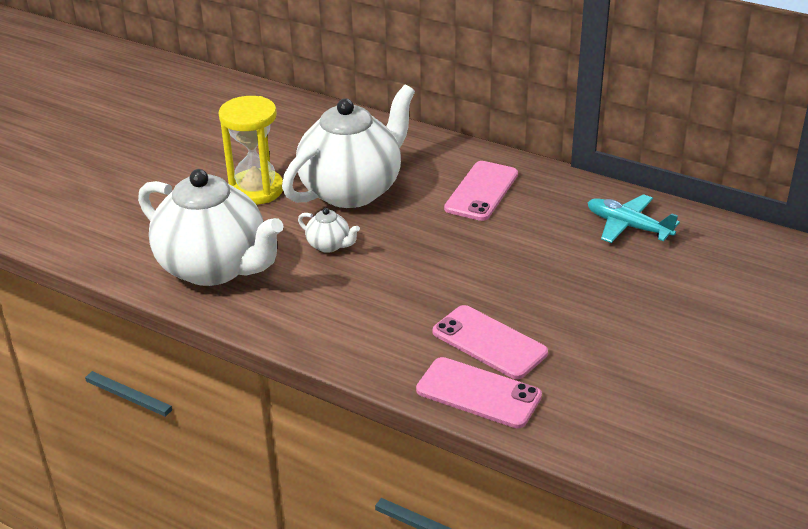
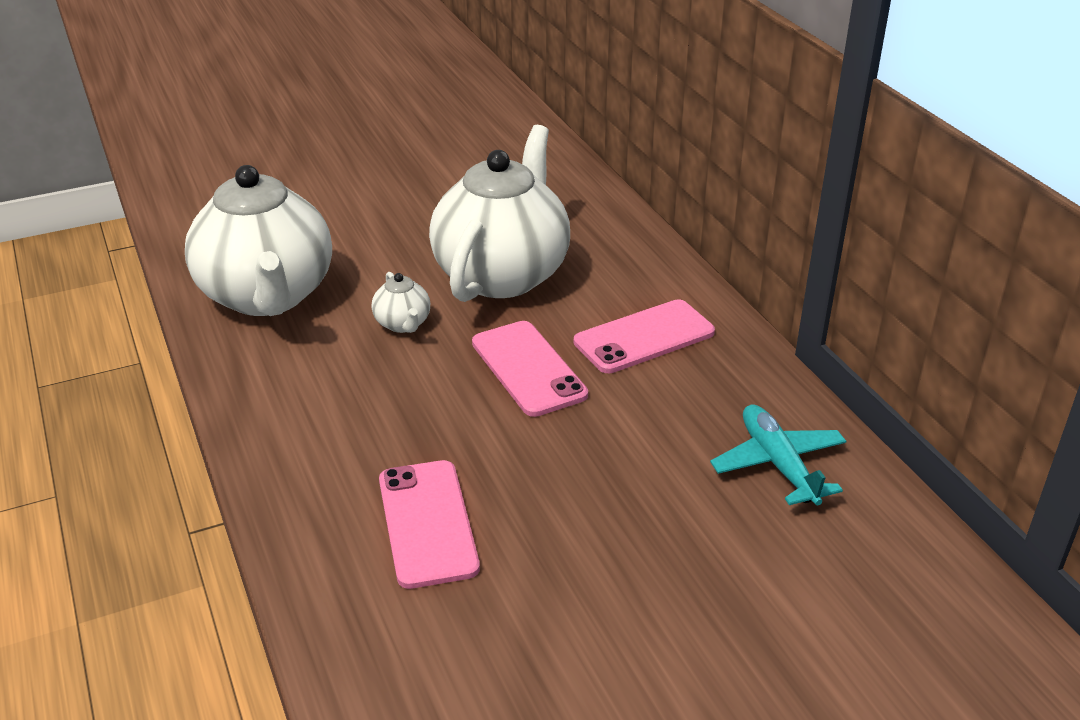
camera: 35 degrees right, 0 degrees up
yellow hourglass [218,96,283,205] -> none
white teapot [282,85,415,208] -> white teapot turned 60 degrees counterclockwise [429,125,570,302]
pink phone [416,357,542,428] -> pink phone moved to [472,321,588,417]

